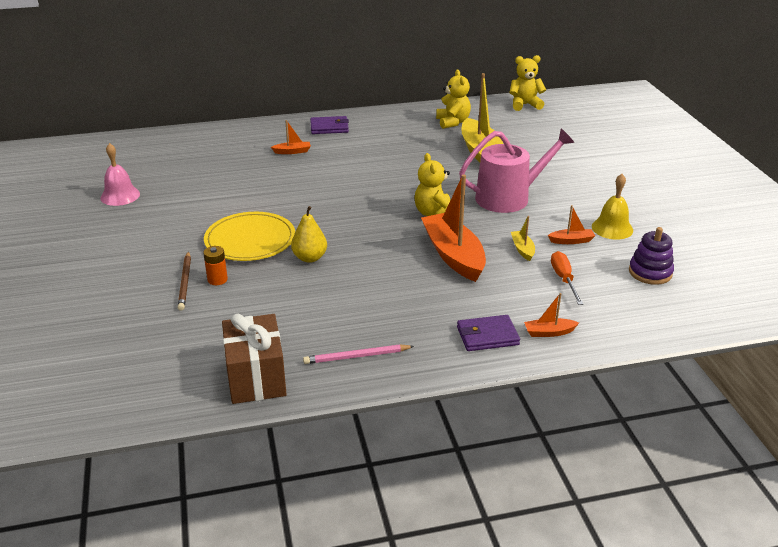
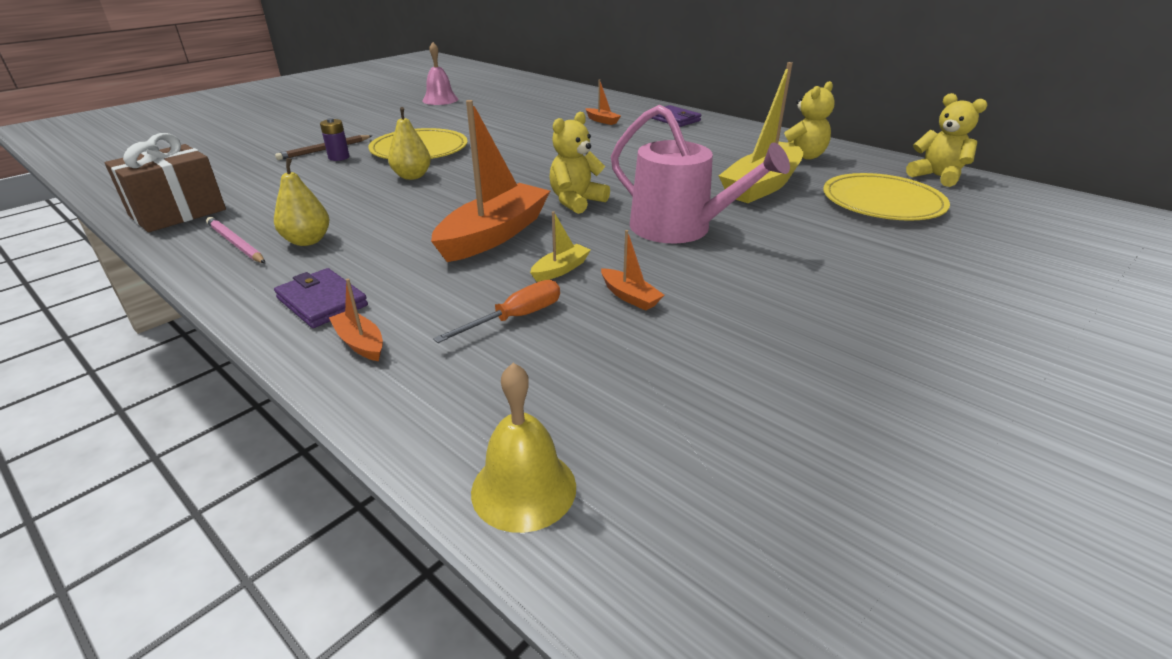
camera: 55 degrees right, 0 degrees up
orange battery [203,246,228,285] -> purple battery [320,118,350,161]
yellow bell [592,174,633,240] -> yellow bell moved to [471,363,576,533]
purple stacking toy [629,227,674,285] -> none
none -> yellow pear [274,158,330,246]
none -> yellow plate [823,173,950,221]

